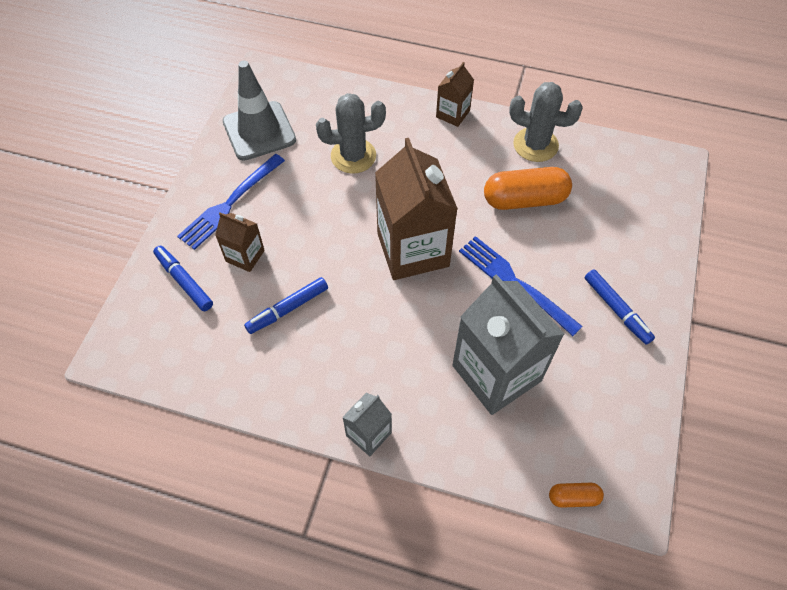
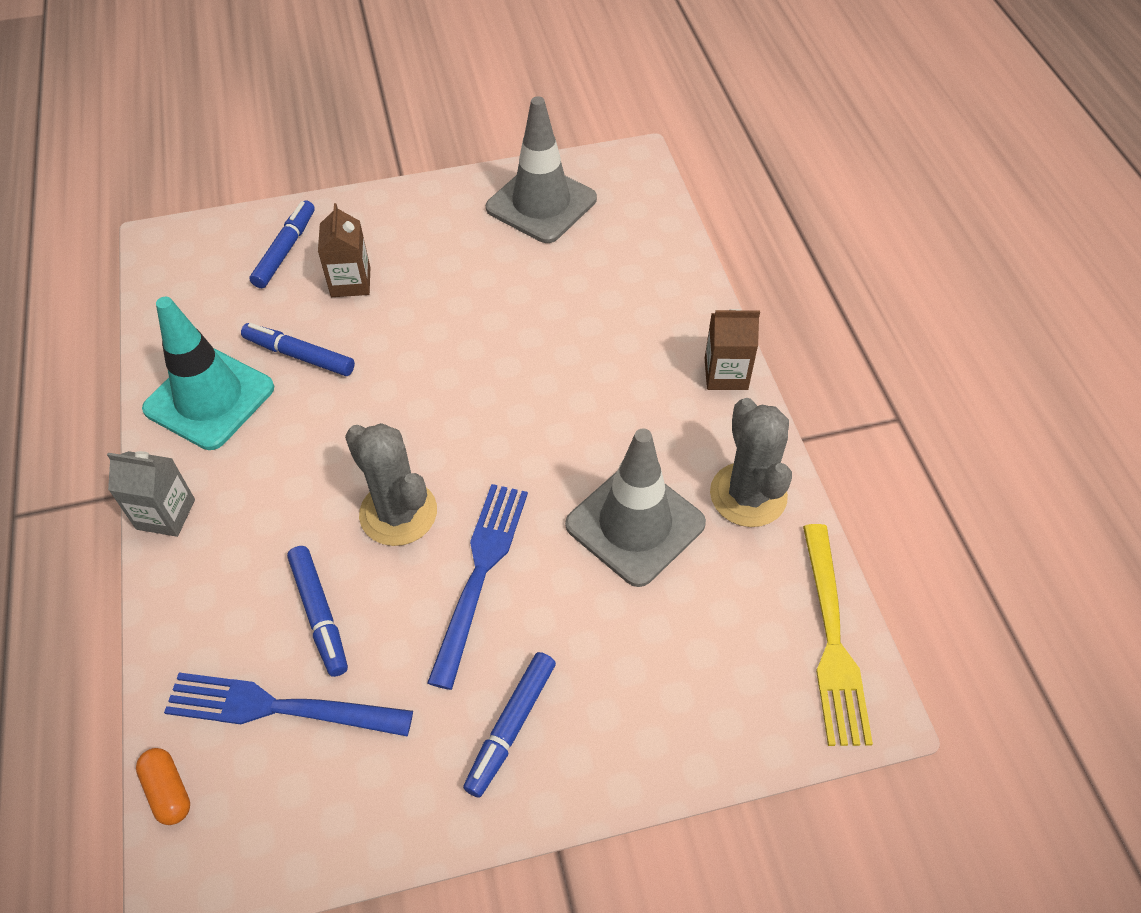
camera: 60 degrees right, 5 degrees down
blue fork [177,154,285,250] -> blue fork moved to [164,673,413,736]
grey cactus [316,93,386,174] -> grey cactus moved to [345,423,437,546]
brown carton [375,138,458,280] -> none
grey carton [452,274,564,415] -> blue marker [287,546,348,677]
orange capsule [484,167,572,210] -> grey traffic cone [565,428,706,587]
none -> turquoise traffic cone [142,297,274,450]
none -> yellow fork [803,524,873,746]

